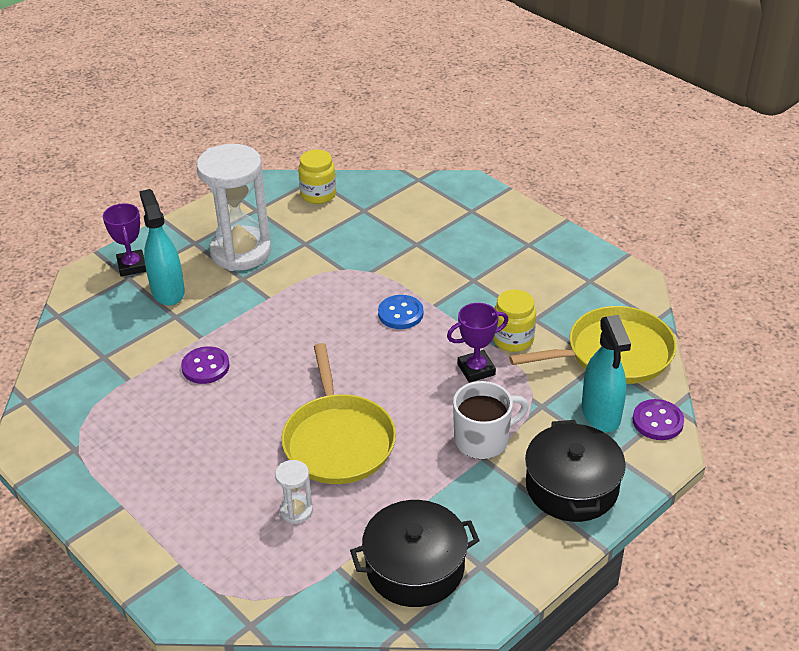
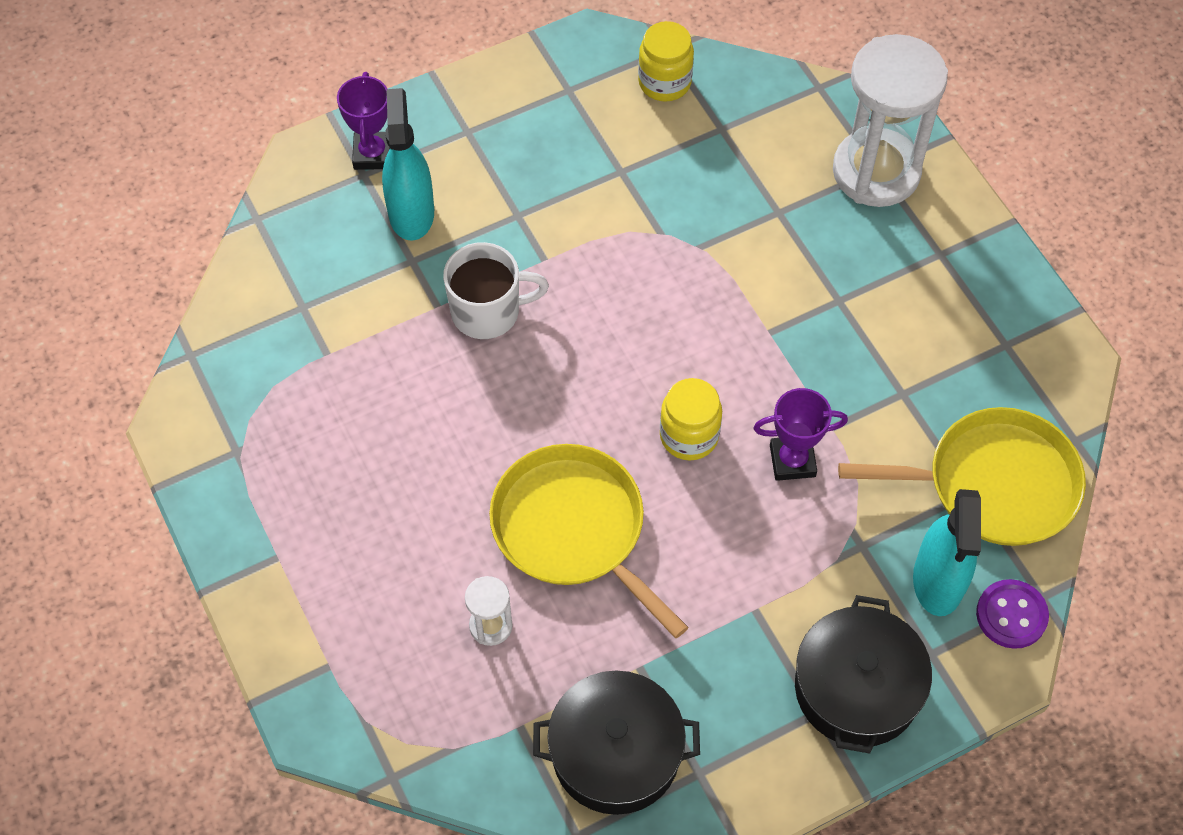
camera: 15 degrees right, 20 degrees up
purple button [181,346,230,384] -> none
white hourglass [197,144,271,271] -> white hourglass moved to [833,34,948,207]
yellow pan [282,343,396,484] -> yellow pan turned 135 degrees clockwise [489,444,688,638]
blue button [378,295,423,329] -> none
white mug [453,381,529,459] -> white mug moved to [443,242,549,339]
yellow jar [493,289,536,352] -> yellow jar moved to [660,378,722,460]

